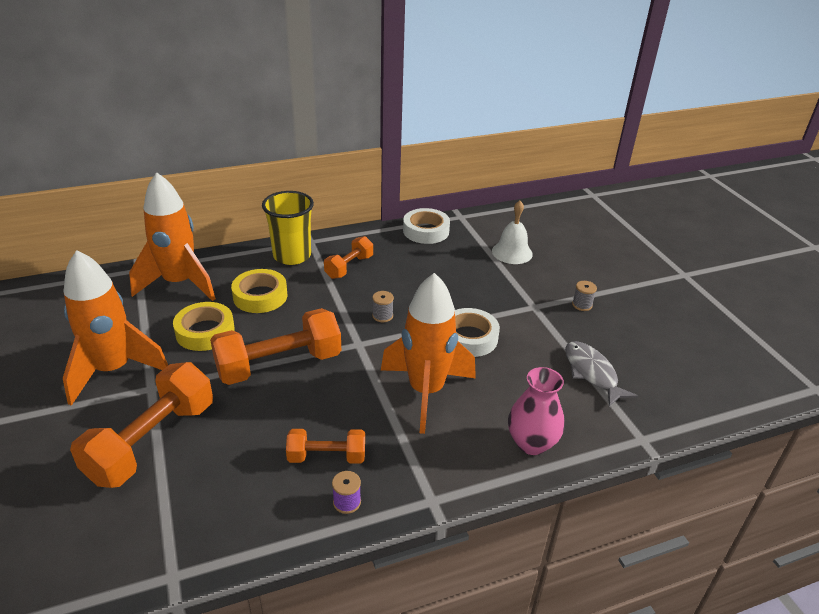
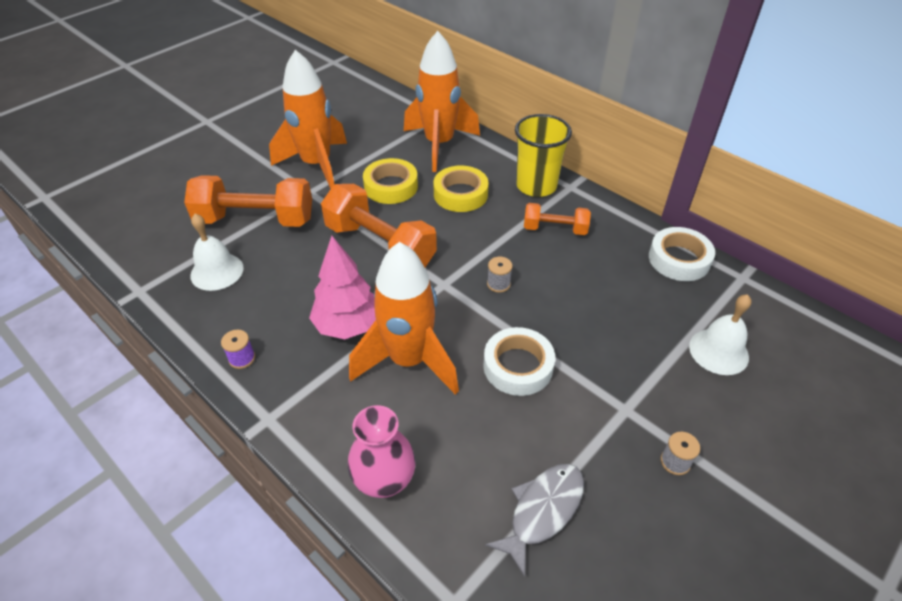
camera: 65 degrees right, 10 degrees up
orange dumbbell [286,429,365,464] -> none
none -> white bell [190,214,244,291]
none -> pink tree [309,236,376,339]

